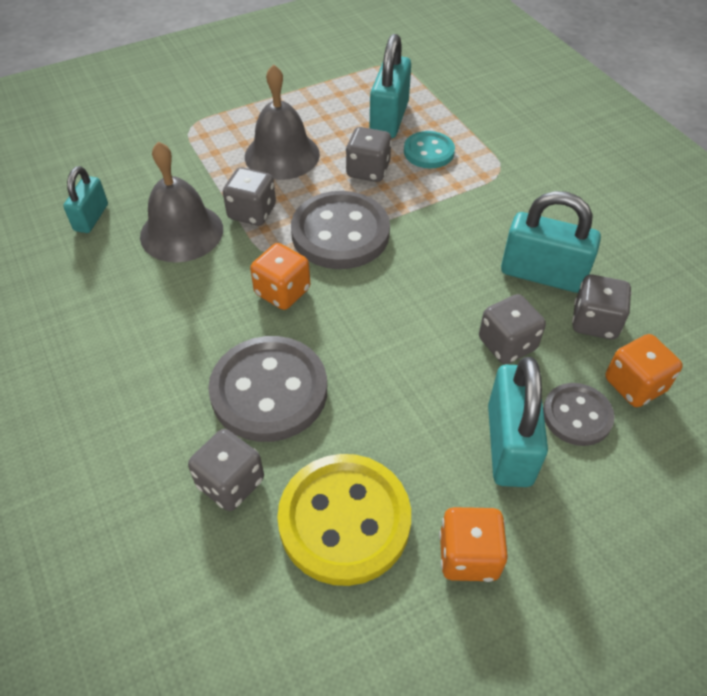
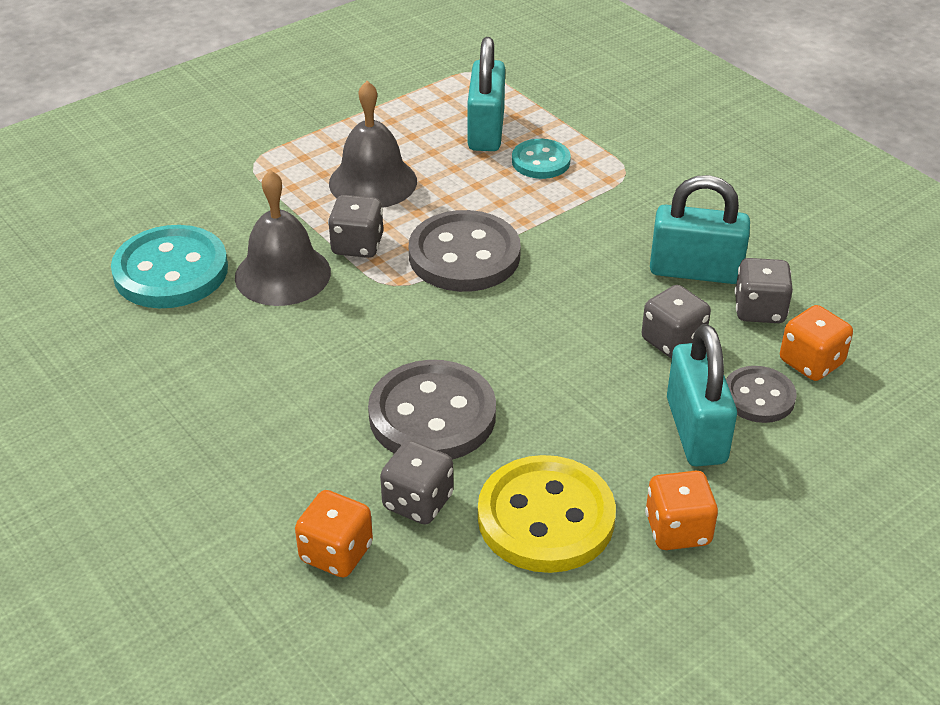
camera: 10 degrees left, 10 degrees down
turquoise padlock [63,166,108,233] -> turquoise button [111,225,228,308]
orange dice [250,243,310,310] -> orange dice moved to [295,490,373,577]
grey dice [346,127,392,182] -> none

